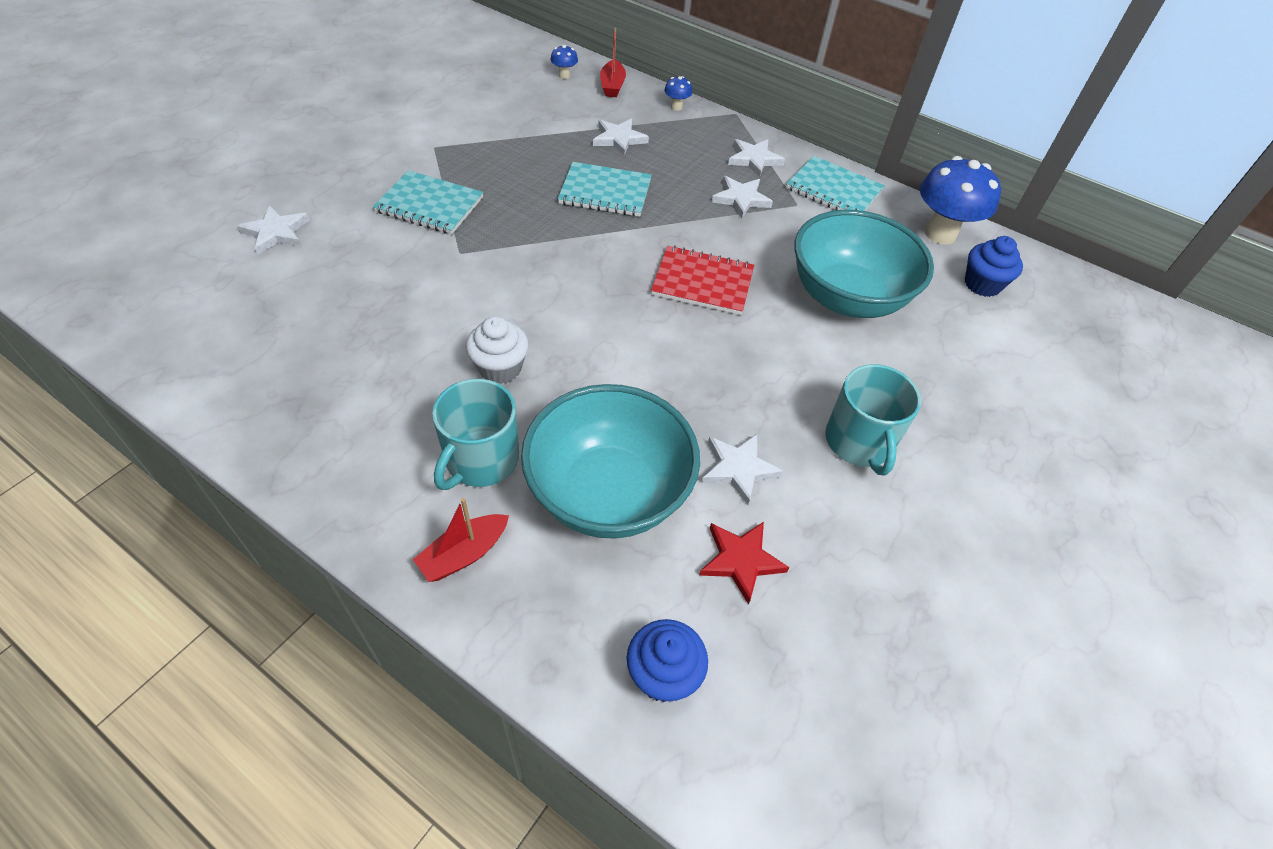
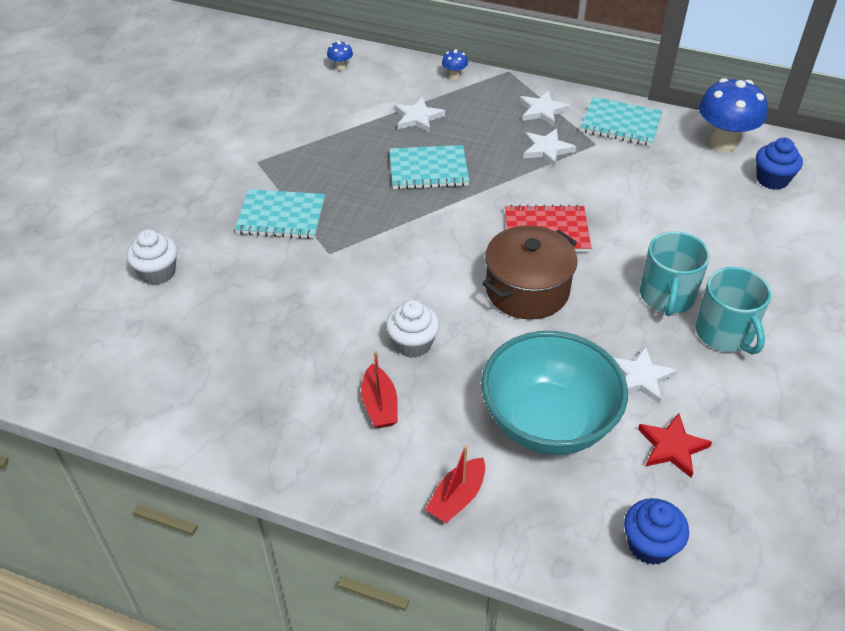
camera: 10 degrees left, 5 degrees down
white star [237,205,309,255] -> white cupcake [127,229,178,285]
turquoise mug [432,379,519,490] -> turquoise mug moved to [640,231,710,316]
red boat [600,28,626,97] -> red boat moved to [361,351,398,428]
turquoise bowl [795,210,934,318] -> none
none -> brown pot [482,225,577,320]

